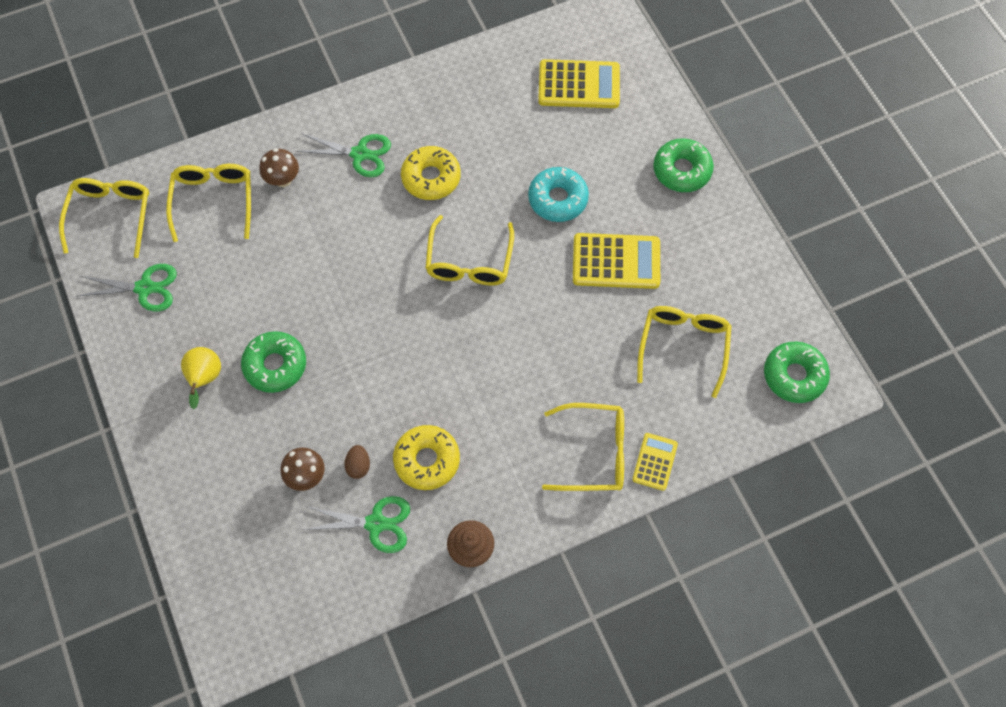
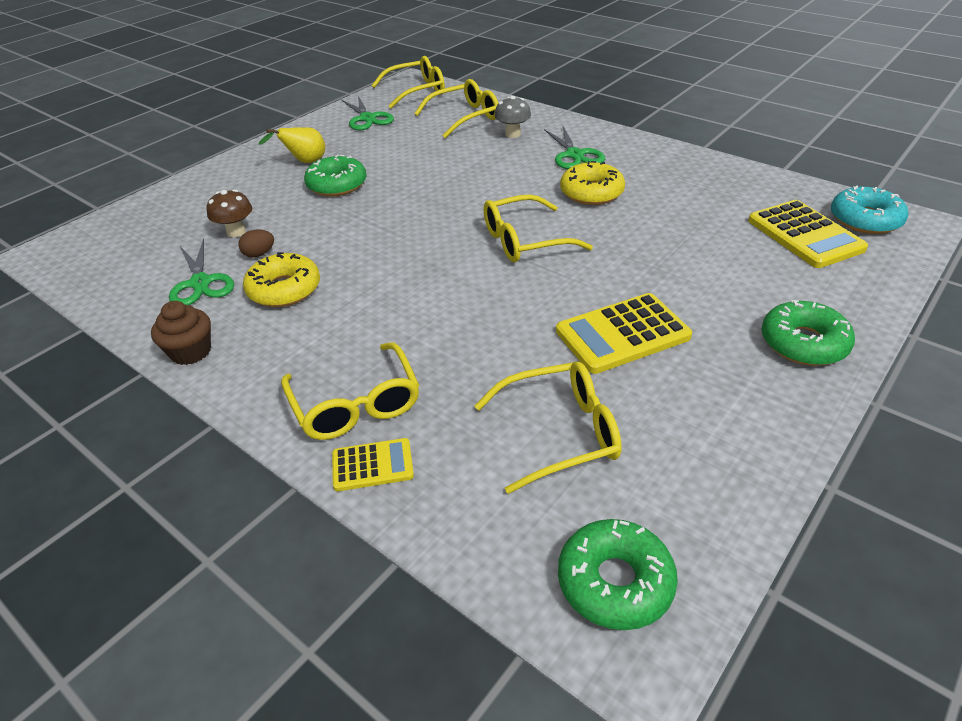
camera: 65 degrees right, 25 degrees down
brown mushroom [259,148,299,187] -> grey mushroom [495,96,531,138]
turquoise donut [528,167,589,222] -> turquoise donut moved to [831,185,909,234]
yellow calculator [573,233,660,289] -> yellow calculator turned 90 degrees clockwise [556,293,692,374]

